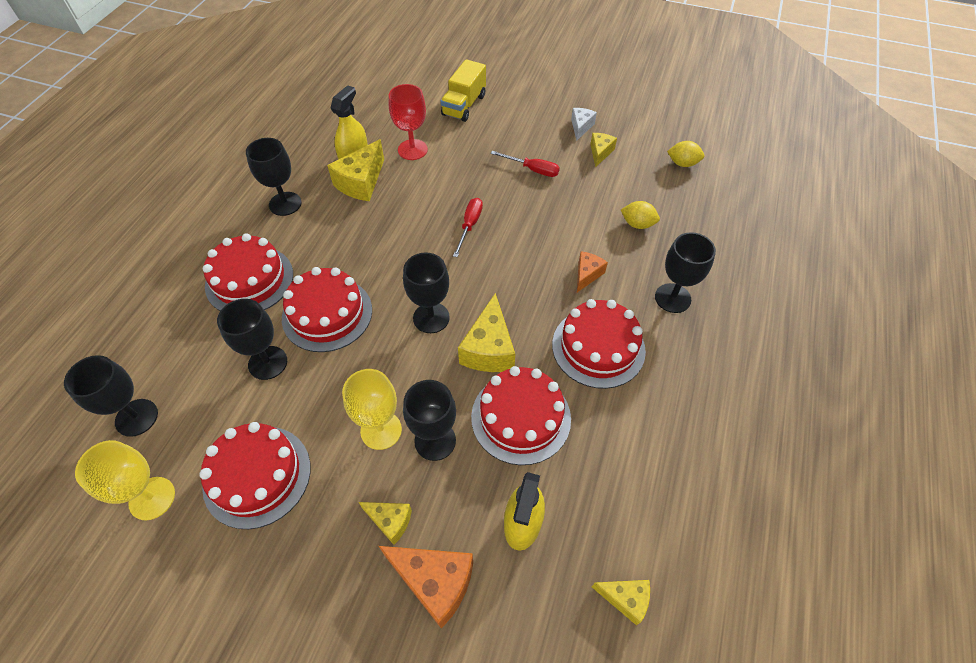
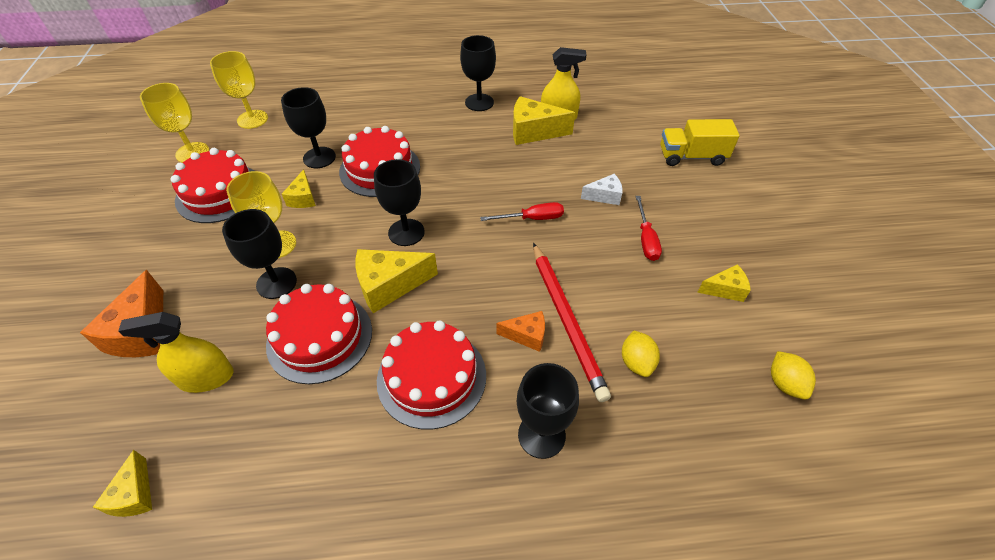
camera: 65 degrees right, 5 degrees down
black goblet [64,355,158,437] -> yellow goblet [210,51,268,129]
red cake [203,233,293,311] -> none
yellow cheese [359,502,412,545] -> yellow cheese moved to [282,169,316,208]
red goblet [389,84,428,160] -> none
white cheese [571,108,597,141] -> white cheese moved to [581,174,623,205]
none -> red pencil [533,243,611,402]

